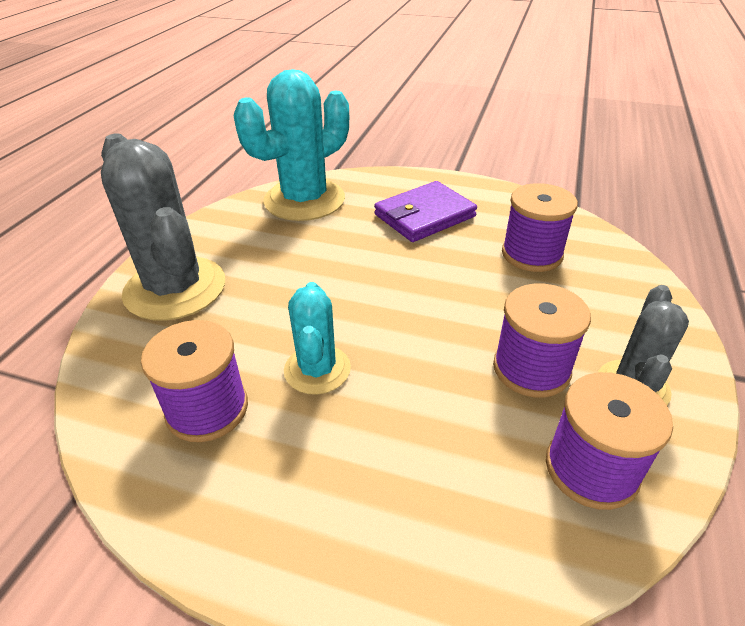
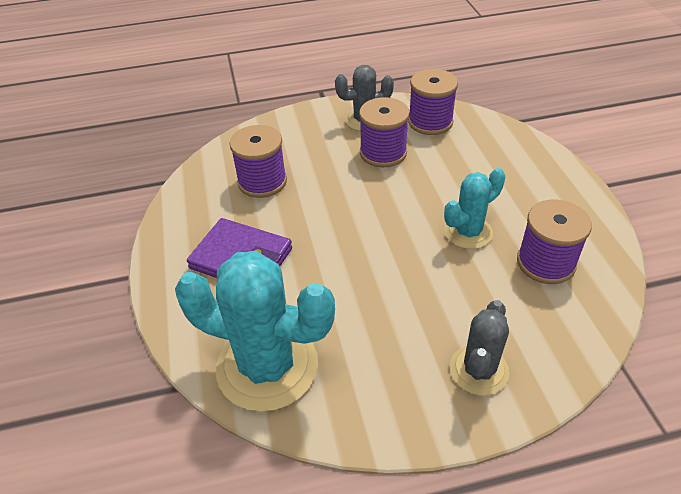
camera: 120 degrees left, 5 degrees up
grey cactus [101,133,225,321] -> grey cactus [450,300,510,396], size x0.56

